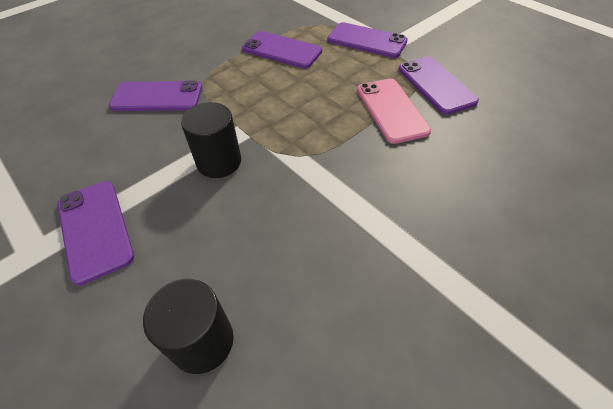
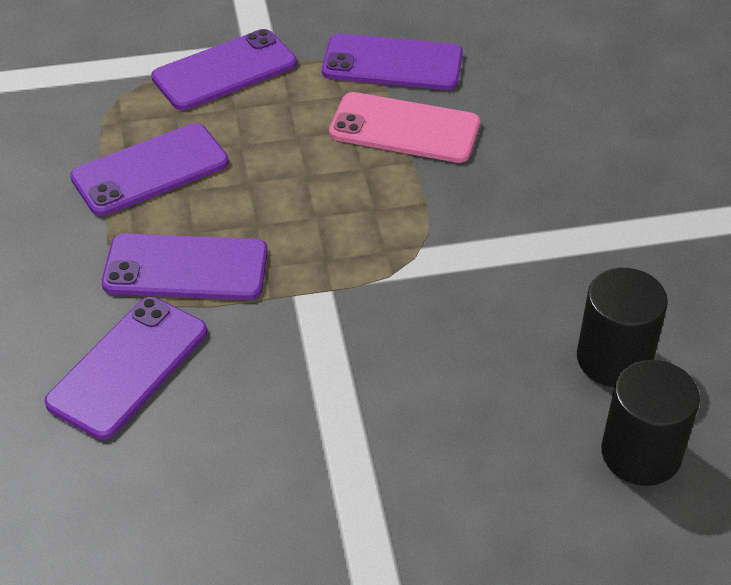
camera: 60 degrees left, 5 degrees down
purple phone [57,181,134,285] -> purple phone moved to [102,233,268,300]
black cylinder [181,102,241,178] -> black cylinder moved to [577,268,668,387]

